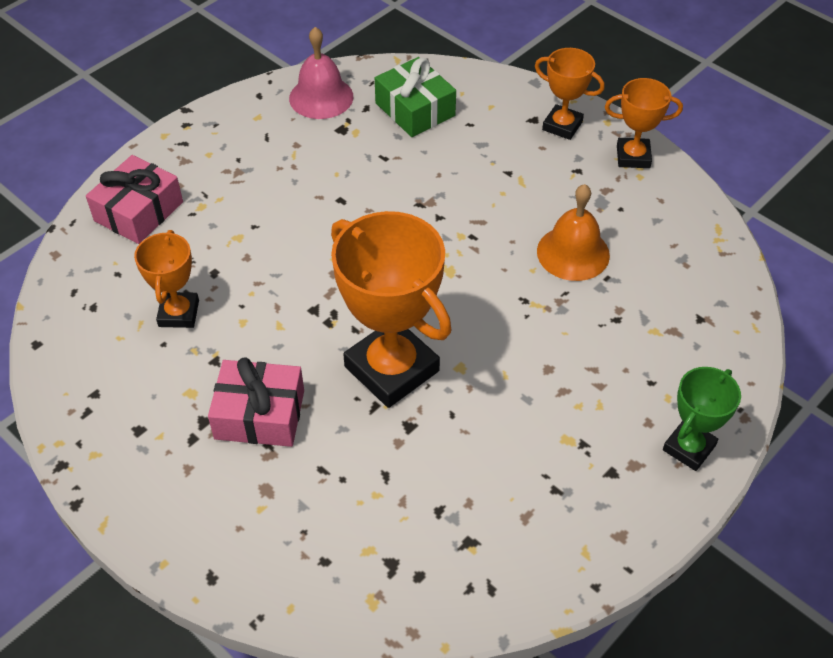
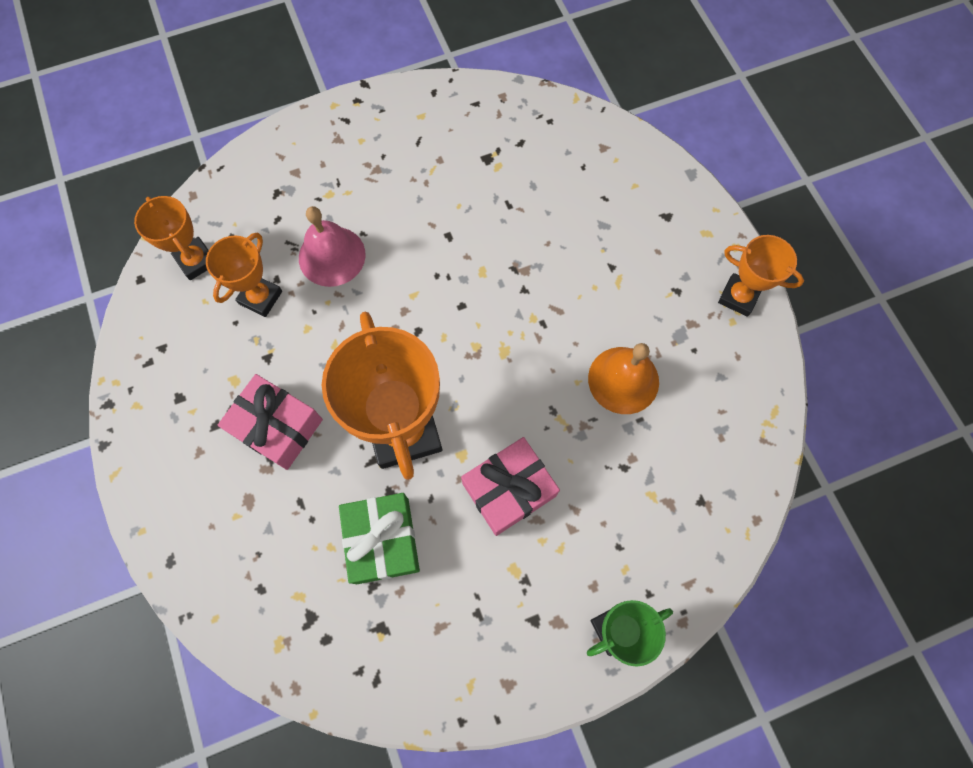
camera: 25 degrees right, 20 degrees up
pink gift [86,155,183,244] -> pink gift moved to [461,437,560,536]
pink bell [289,27,353,119] -> pink bell moved to [299,206,366,287]
green gift [375,57,456,137] -> green gift moved to [339,493,420,584]
orange trophy [535,48,605,140] -> orange trophy moved to [134,196,209,280]

